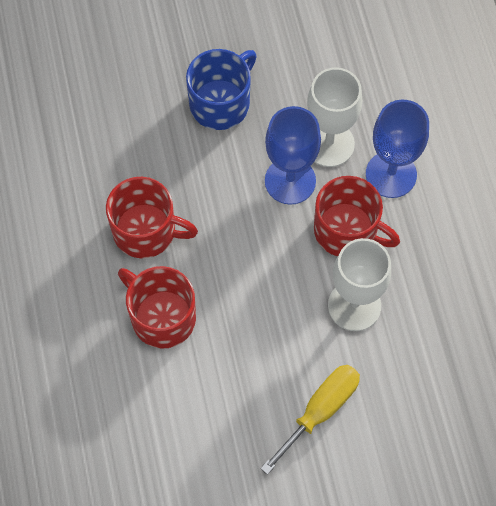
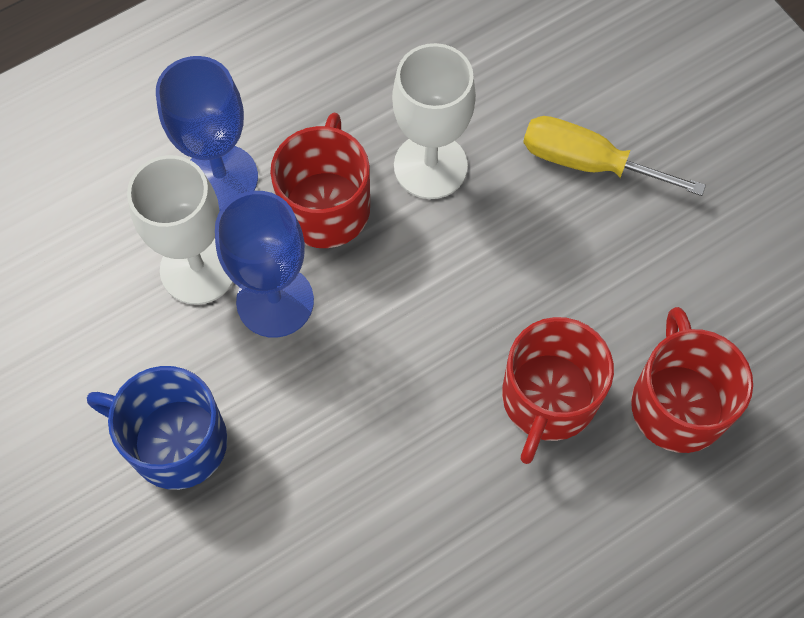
camera: 110 degrees left, 0 degrees up
red mug [106,177,198,259] -> red mug moved to [631,307,753,453]

